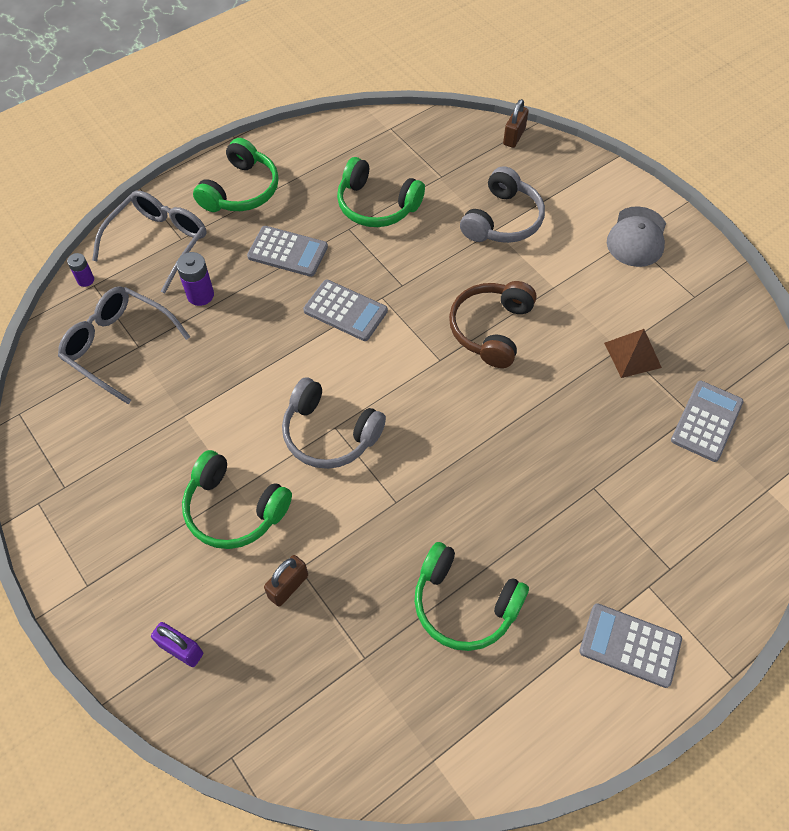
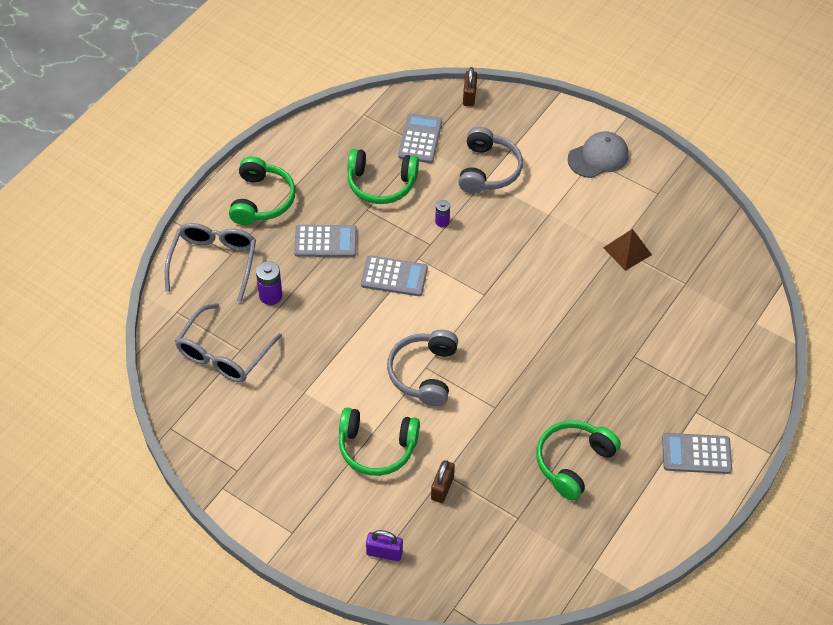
camera: 20 degrees left, 5 degrees down
grey glasses [58,286,190,404] -> grey glasses turned 75 degrees counterclockwise [175,303,282,382]
purple battery [67,253,94,287] -> purple battery moved to [435,200,450,227]
grey headphones [282,378,386,469] -> grey headphones turned 90 degrees clockwise [387,330,458,406]
green headphones [414,542,529,651] -> green headphones turned 120 degrees clockwise [536,420,621,500]
brown headphones [449,281,537,368] -> none
grey cap [607,206,666,267] -> grey cap turned 120 degrees counterclockwise [568,131,629,178]
grey calculator [671,381,744,462] -> grey calculator moved to [398,113,442,163]

